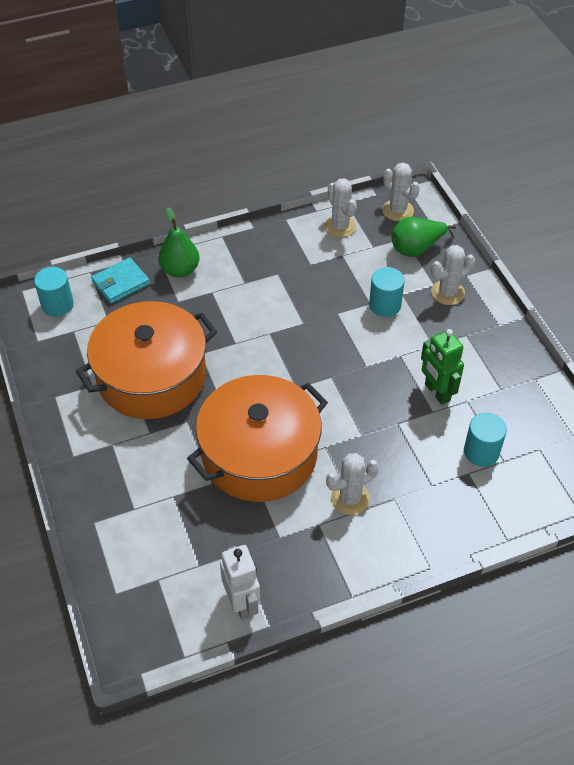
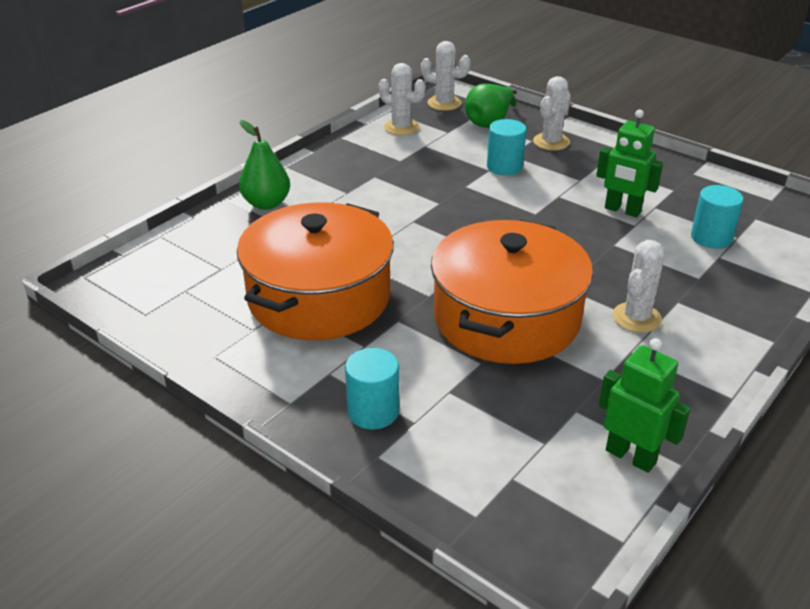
camera: 30 degrees left, 15 degrees down
turquoise cylinder [34,267,74,317] -> turquoise cylinder moved to [345,348,399,429]
turquoise wallet [91,258,150,304] -> none
white robot [220,545,260,620] -> green robot [599,338,691,473]

